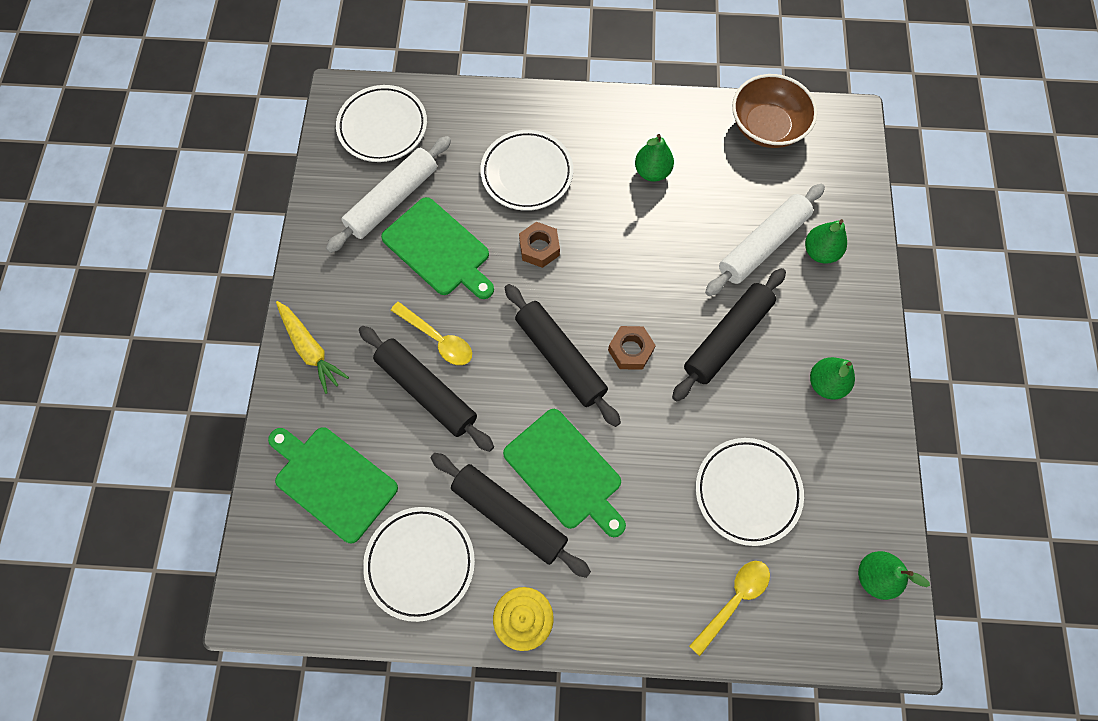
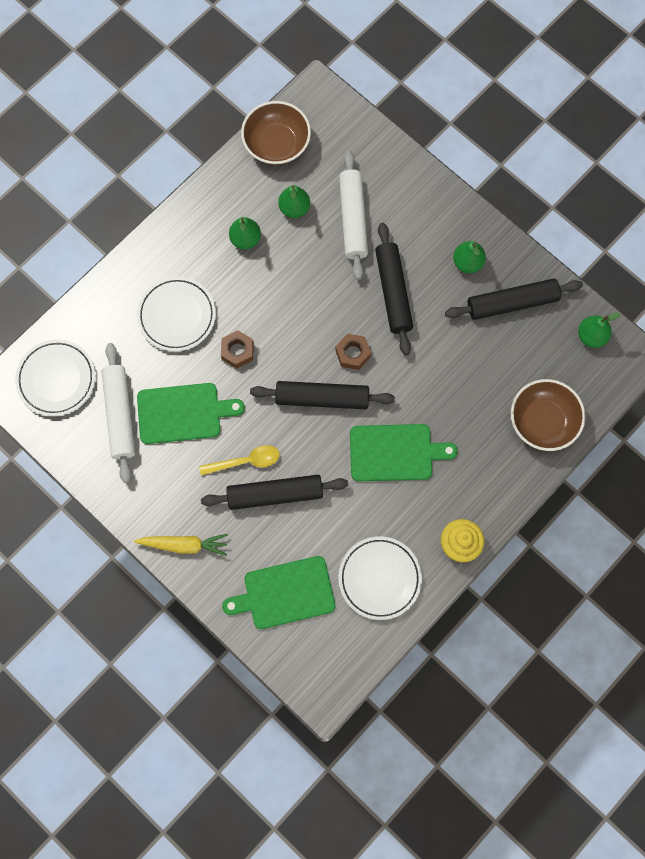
camera: 50 degrees left, 5 degrees up
black rolling pin [431,453,591,578] -> black rolling pin moved to [445,279,583,320]
yellow spoon [689,561,770,656] -> brown bowl [511,379,585,451]
white plate [696,438,804,546] -> none
green pear [805,219,847,264] -> green pear moved to [278,185,310,218]

